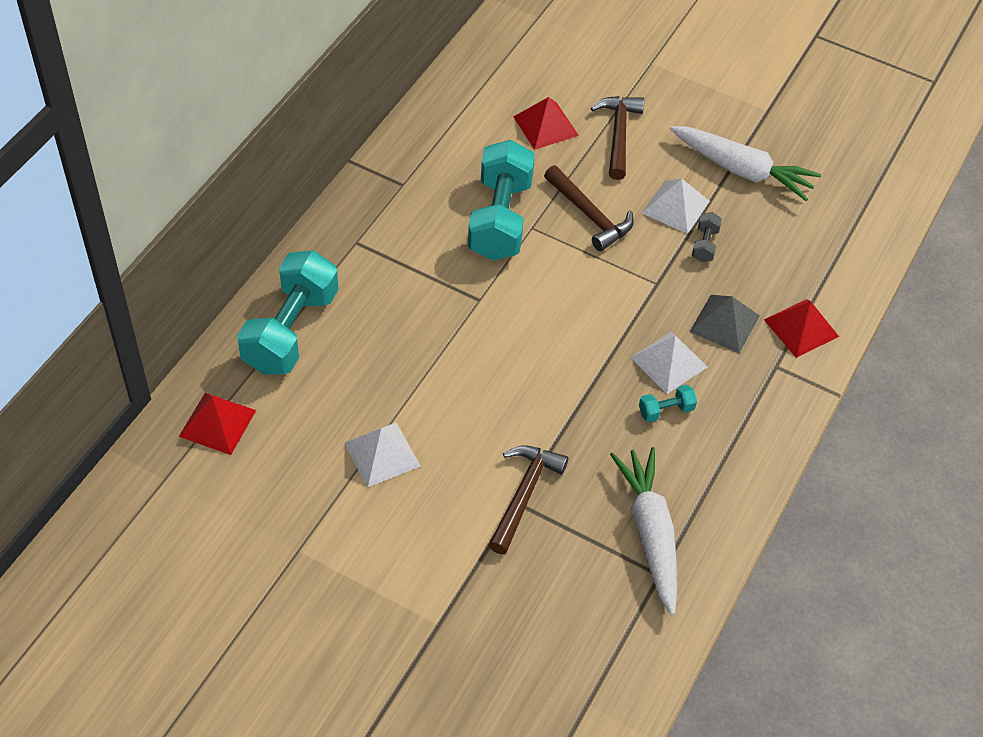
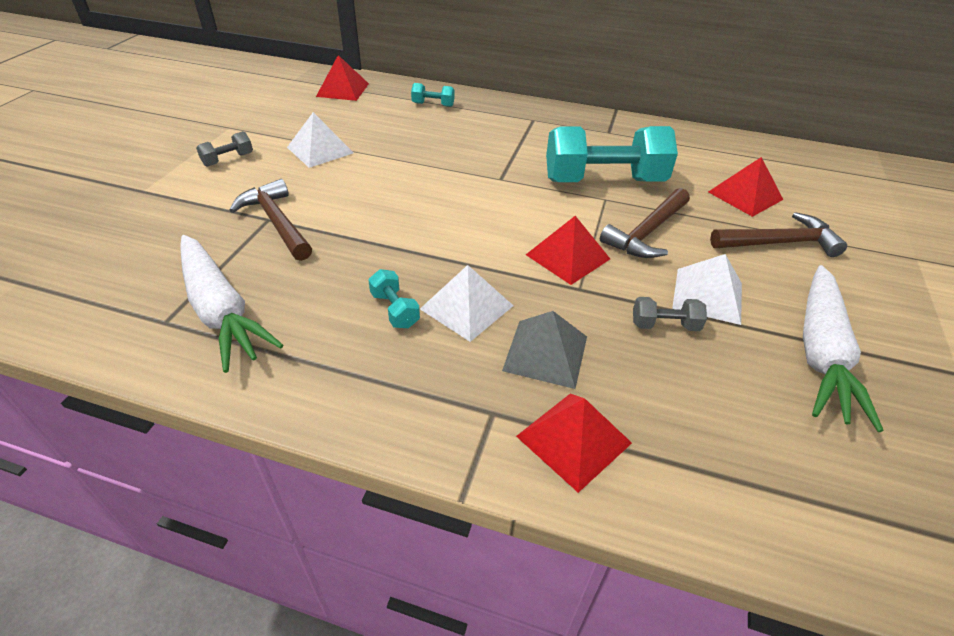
camera: 80 degrees right, 10 degrees down
turquoise dumbbell [237,251,339,375] -> turquoise dumbbell [411,83,455,107], size x0.42
brown hammer [488,445,568,554] -> brown hammer turned 135 degrees counterclockwise [229,179,312,261]
white carrot [610,447,677,615] -> white carrot turned 75 degrees clockwise [180,235,283,373]
none -> grey dumbbell [196,131,253,167]
none -> red pyramid [526,216,610,285]

